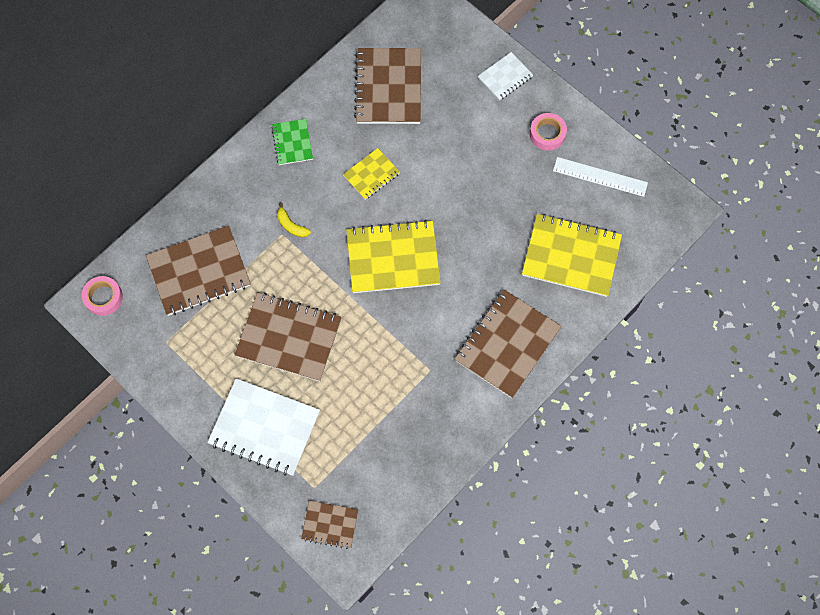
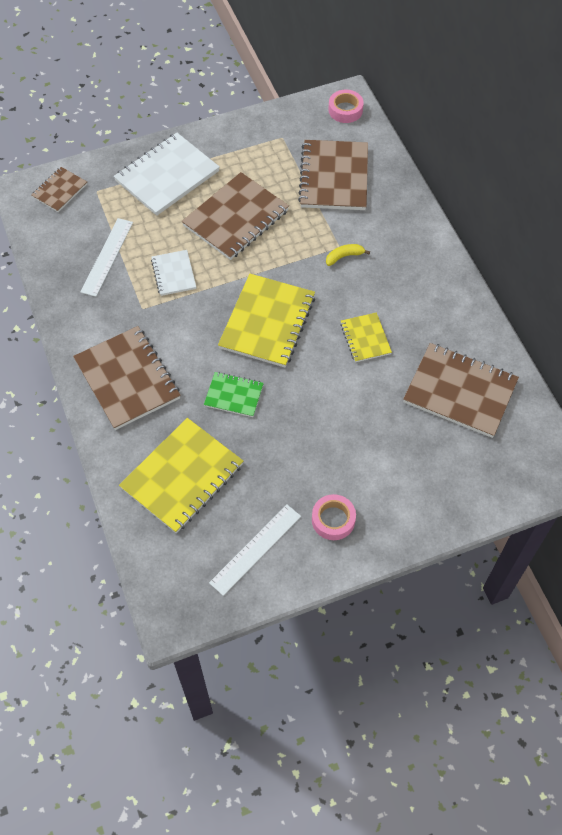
camera: 115 degrees right, 10 degrees down
green notebook [271,119,313,165] -> green notebook moved to [204,372,264,417]
white notebook [478,52,533,101] -> white notebook moved to [151,250,196,296]
none -> white ruler [80,218,133,297]

